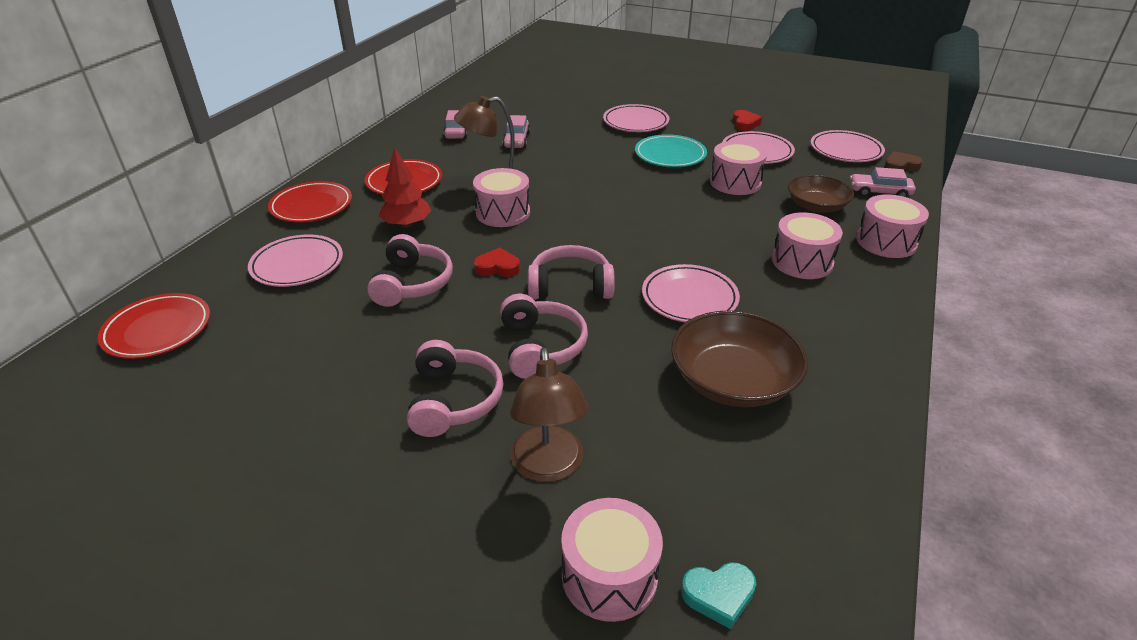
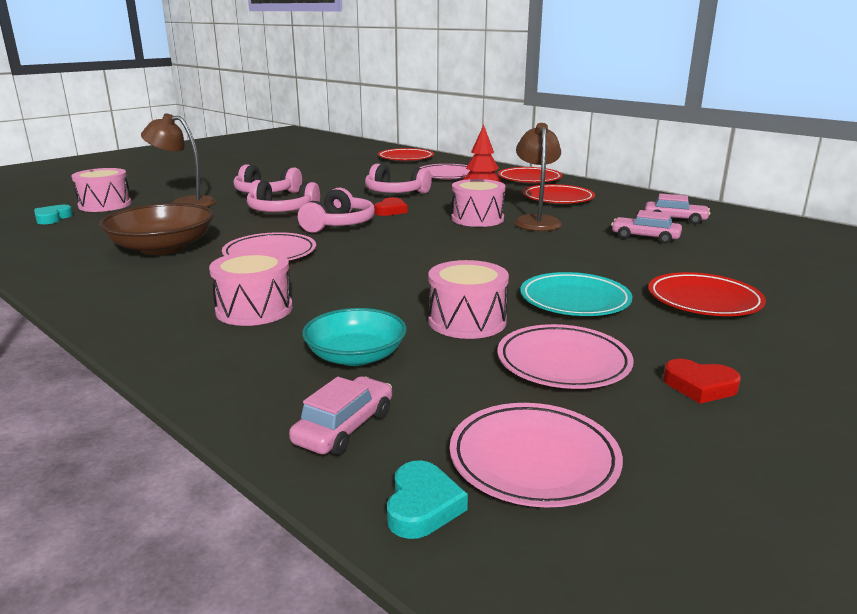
camera: 110 degrees right, 15 degrees down
pink plate [603,104,669,132] -> red plate [648,272,766,316]
brown bowl [788,175,854,213] -> turquoise bowl [302,308,407,366]
pink drum [856,194,929,258] -> none
brown heart [884,151,923,171] -> turquoise heart [387,460,468,539]

